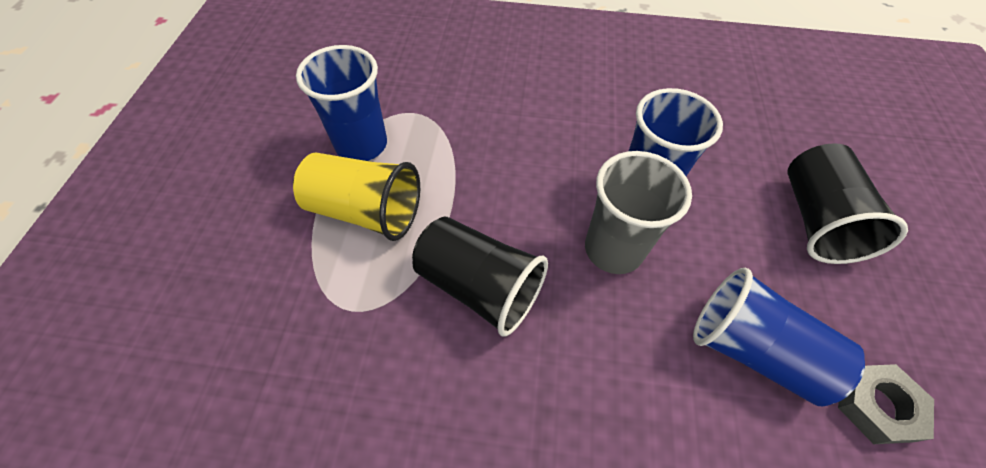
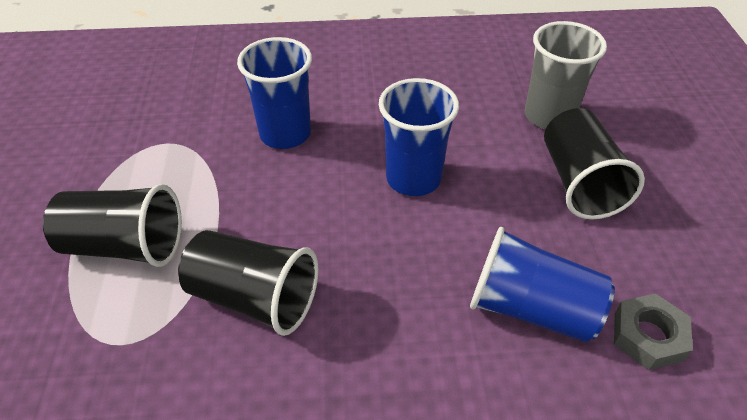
camera: 10 degrees left, 10 degrees down
yellow cup [293,152,420,241] -> black cup [43,184,182,267]
blue cup [296,45,387,161] -> blue cup moved to [237,37,312,149]
grey cup [585,151,692,274] -> grey cup moved to [525,21,607,130]

